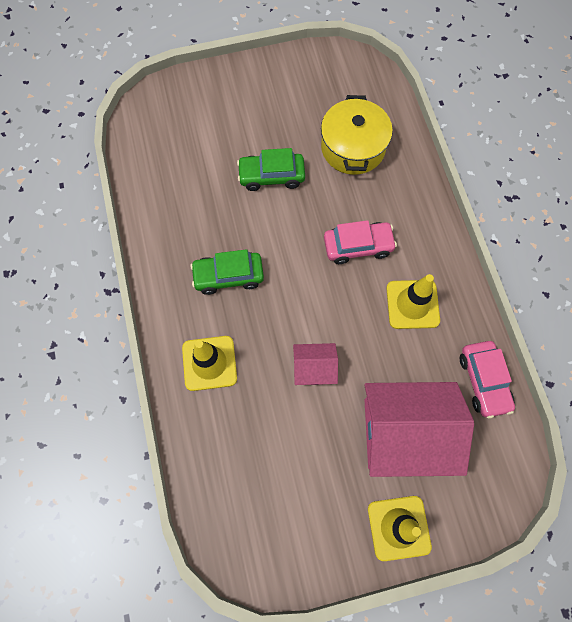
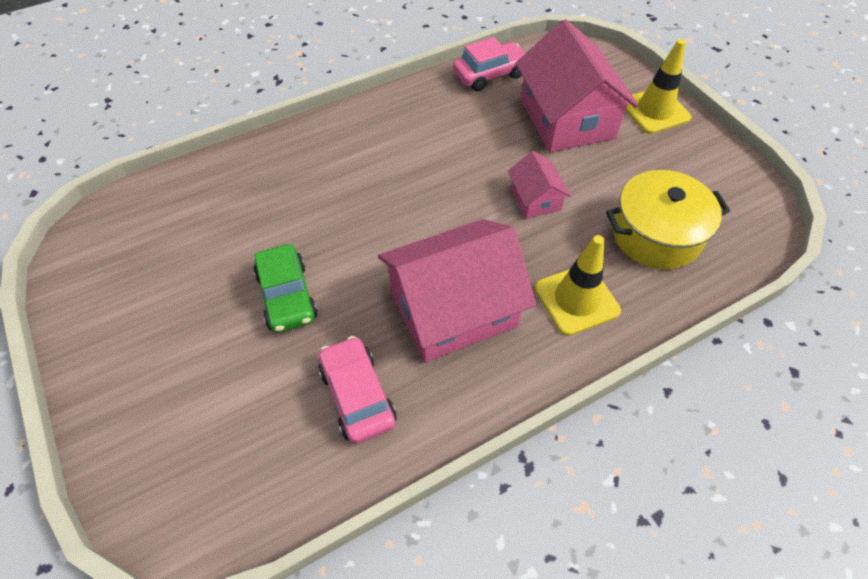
camera: 105 degrees left, 15 degrees down
green car [190,249,264,295] -> pink house [378,219,536,363]
yellow pot [321,95,393,175] -> yellow pot moved to [606,170,730,269]
pink car [324,220,397,264] -> pink car moved to [318,336,396,444]
yellow traffic cone [386,274,440,329] -> none

